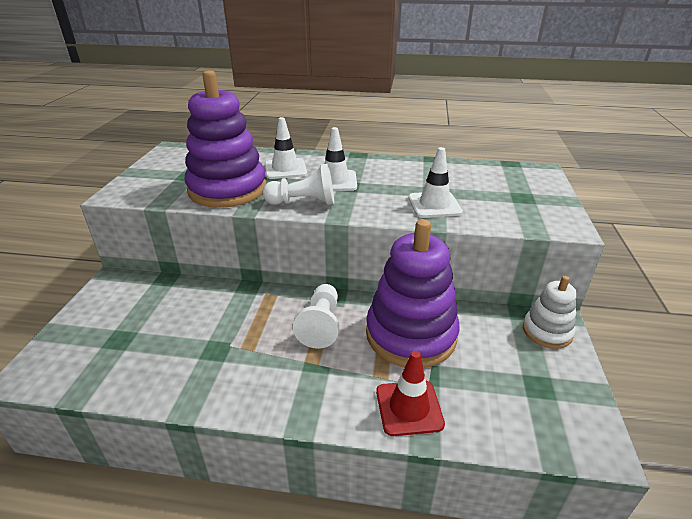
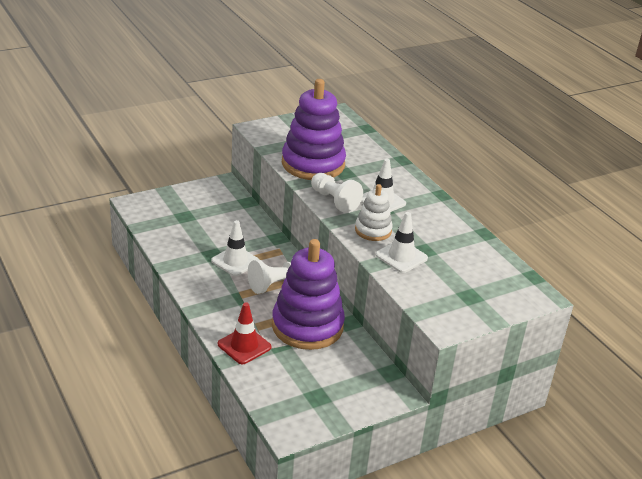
camera: 50 degrees right, 0 degrees up
white traffic cone [265,117,307,179] -> white traffic cone moved to [211,220,260,276]
white stacking toy [523,276,577,349] -> white stacking toy moved to [355,184,393,241]

